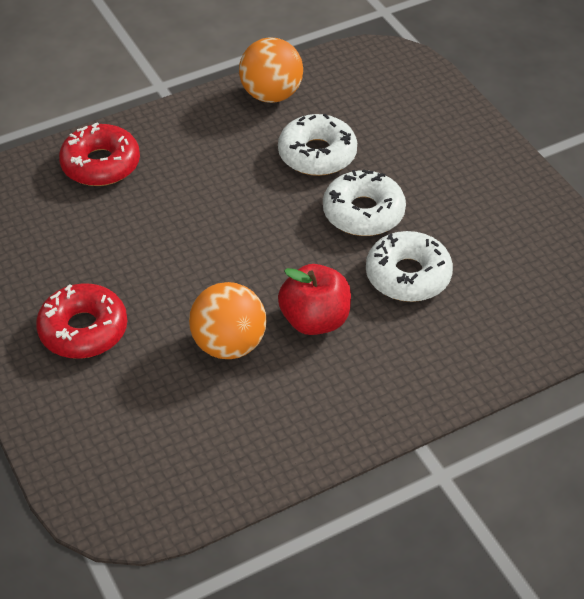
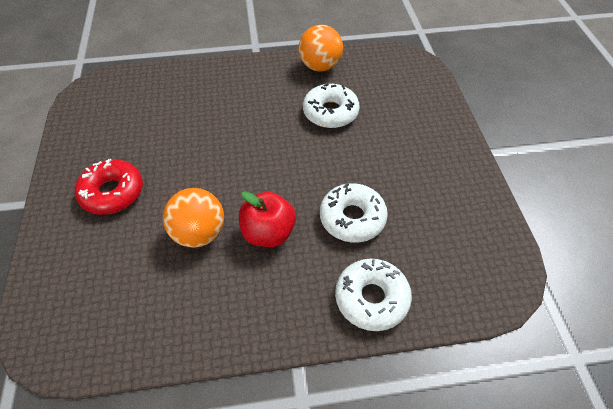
camera: 20 degrees right, 5 degrees up
red donut [59,122,140,186] -> none
white donut [323,169,406,236] -> white donut moved to [335,259,412,331]

